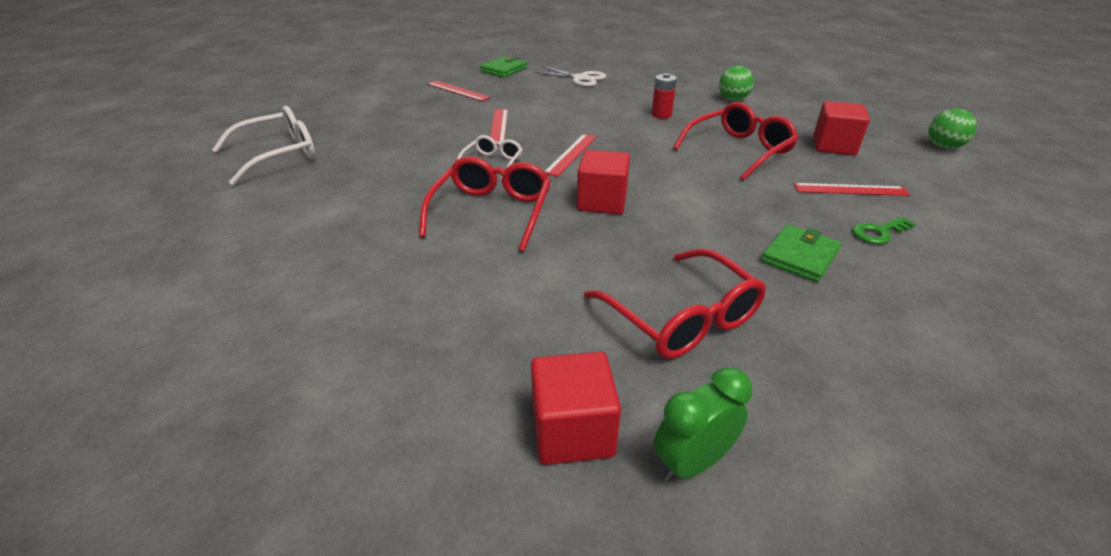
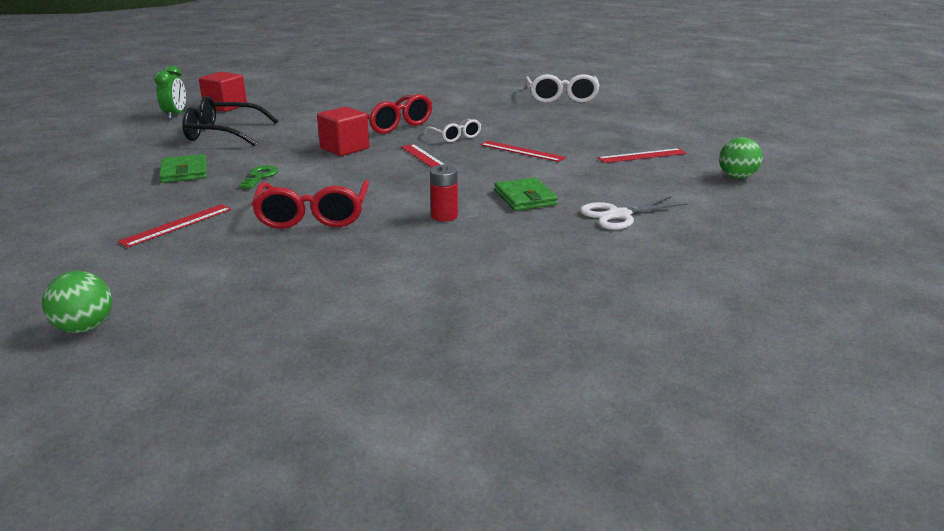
camera: 125 degrees right, 10 degrees down
green wallet [480,56,527,77] -> green wallet moved to [494,177,558,211]
red glasses [584,249,766,359] -> black glasses [182,96,279,146]
green ball [719,66,754,101] -> green ball moved to [719,137,763,179]
red cube [813,101,870,156] -> none
green key [853,216,916,244] -> green key moved to [239,165,279,189]

